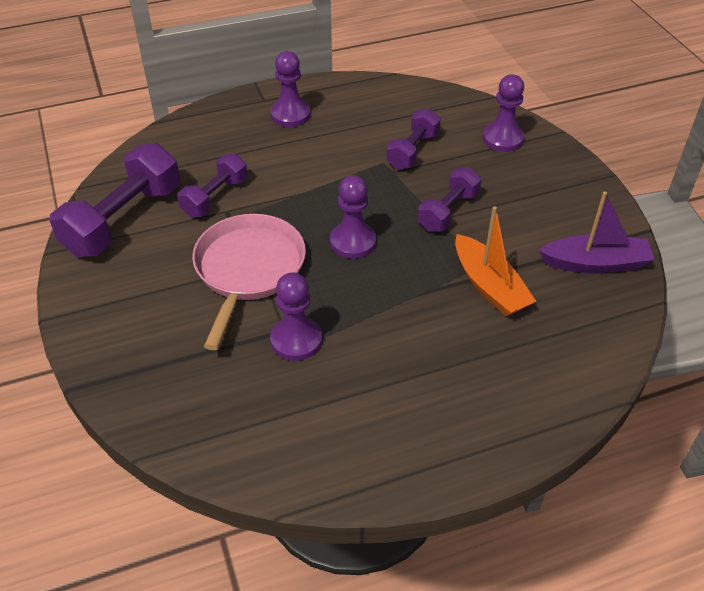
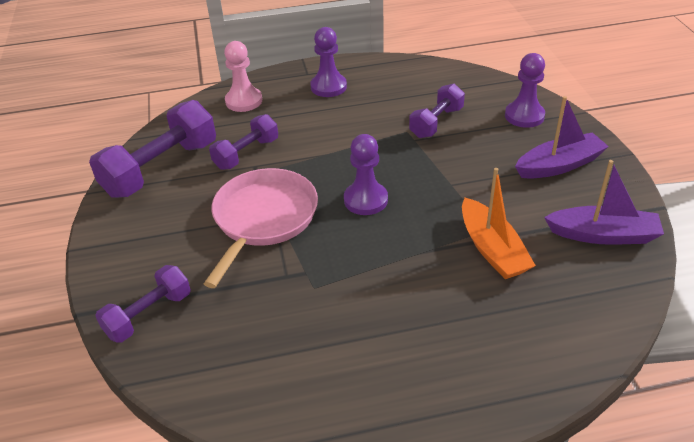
camera: 10 degrees right, 5 degrees down
purple pawn [270,272,322,361] -> none
purple dumbbell [418,167,481,232] -> purple dumbbell moved to [95,265,191,343]
none -> pink pawn [224,41,262,112]
none -> purple boat [515,96,609,179]

